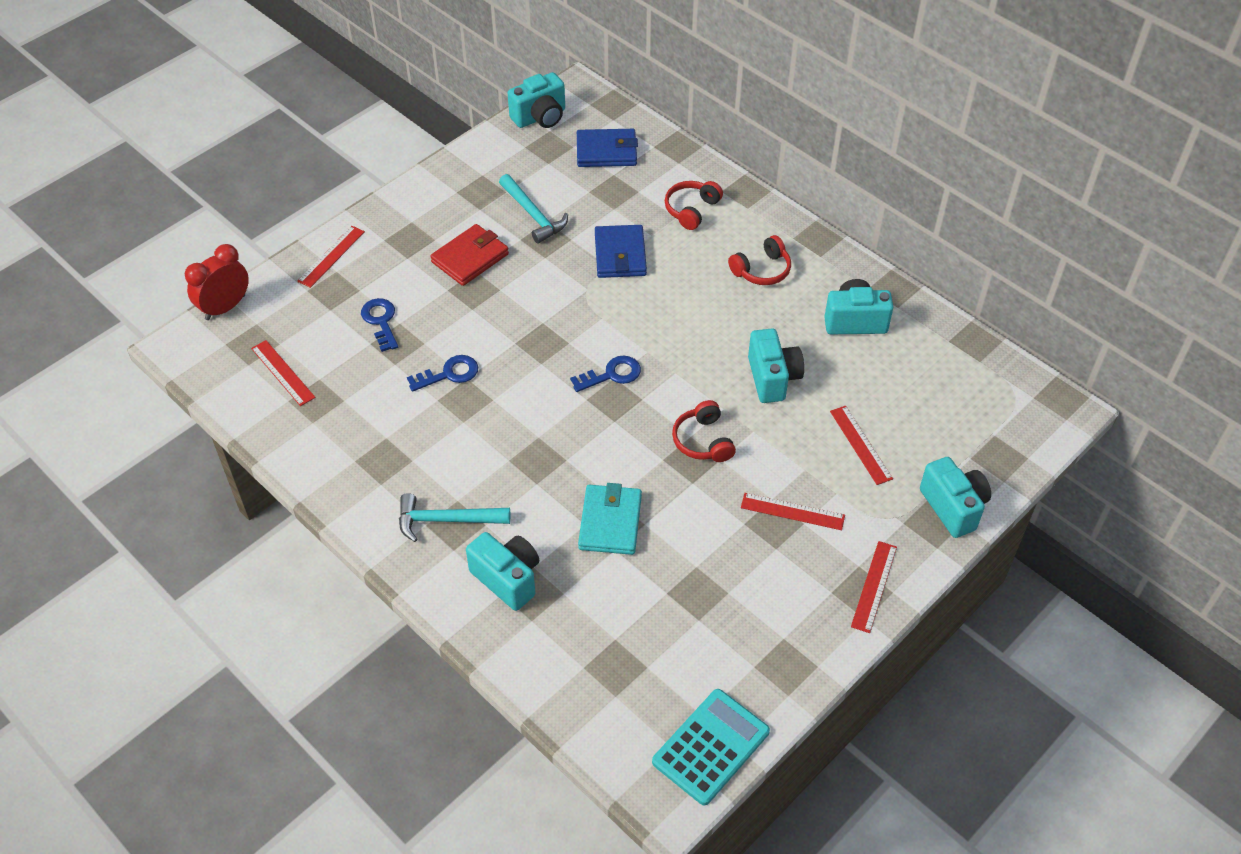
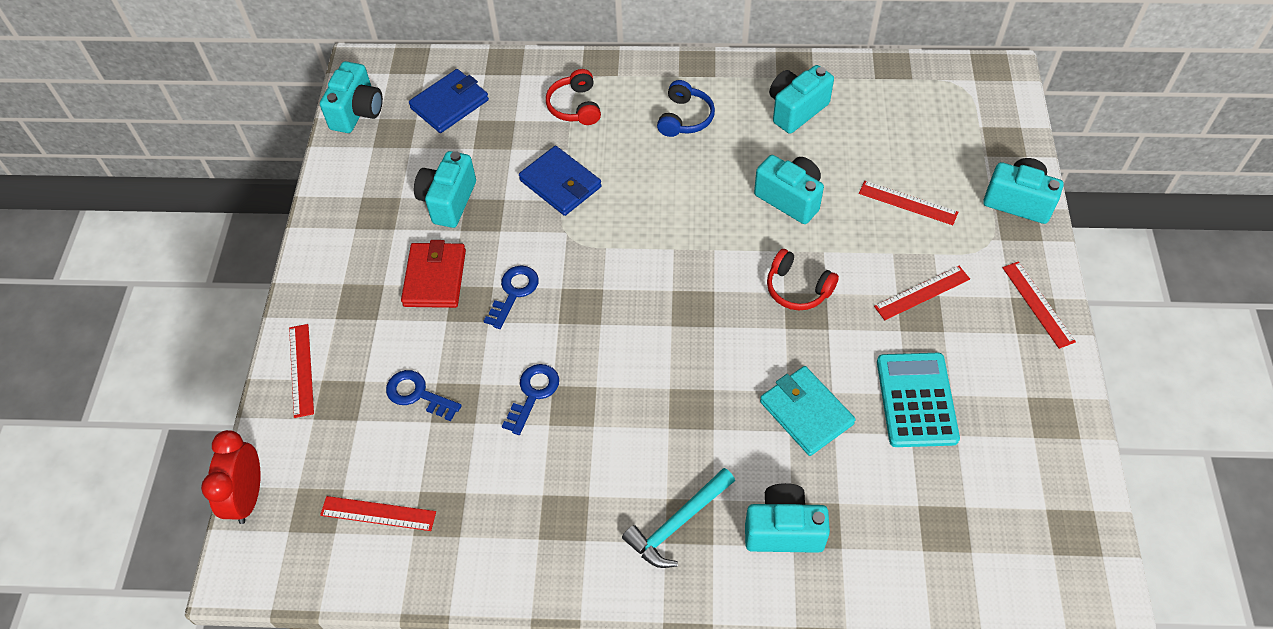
camera: 40 degrees left, 5 degrees up
turquoise hammer [499,174,568,244] -> turquoise camera [414,151,476,228]
blue key [570,356,641,392] -> blue key moved to [484,265,539,329]
turquoise calculator [652,689,770,805] -> turquoise calculator moved to [877,353,960,447]
red headphones [728,235,791,285] -> blue headphones [657,80,715,137]

